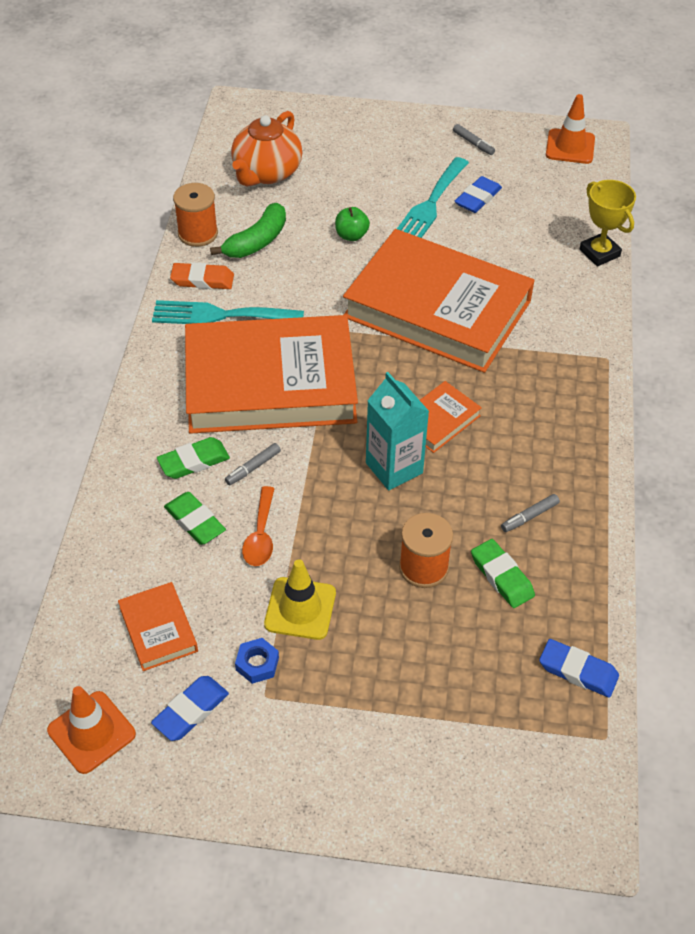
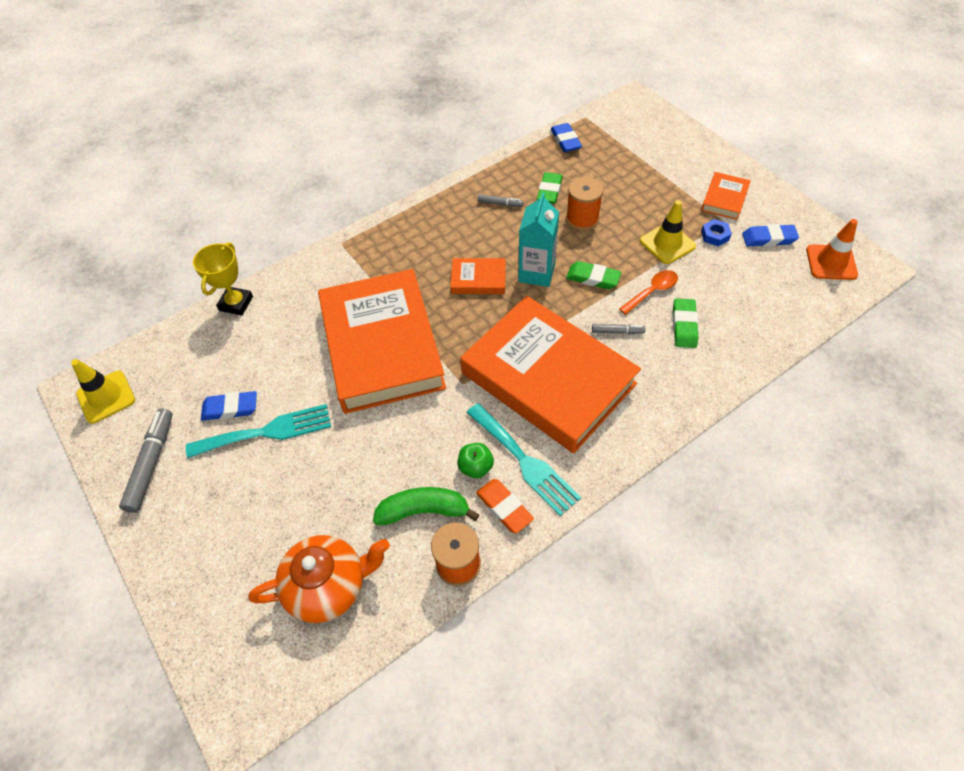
camera: 130 degrees left, 5 degrees up
orange book [118,582,198,671] -> orange book moved to [701,172,751,220]
green eraser [157,437,230,479] -> green eraser moved to [566,261,621,289]
green apple [335,207,370,241] -> green apple moved to [458,443,494,478]
grey marker [453,124,495,155] -> grey marker [119,408,172,513], size x1.90
orange traffic cone [546,94,595,164] -> yellow traffic cone [71,359,135,424]

